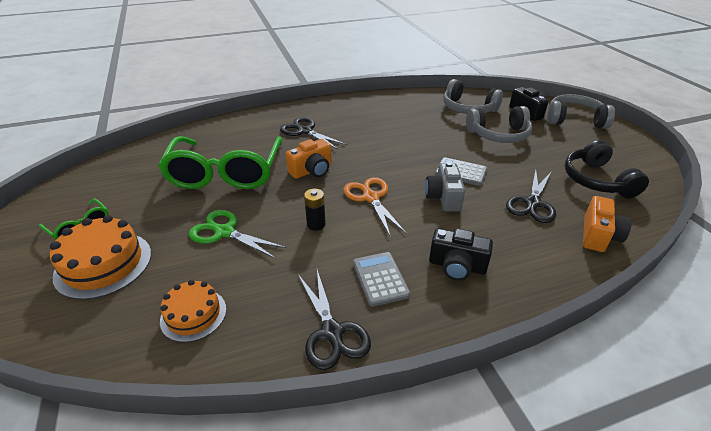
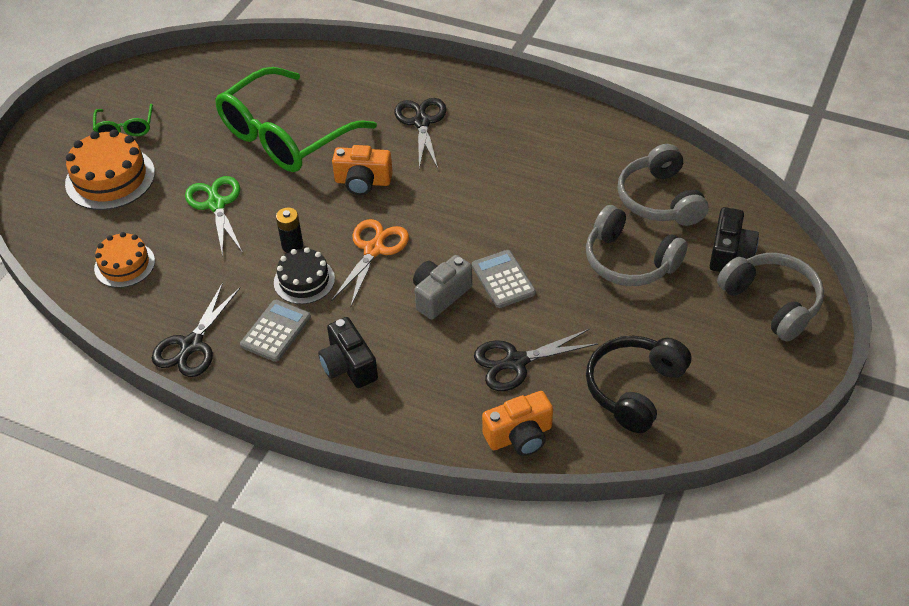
camera: 45 degrees right, 10 degrees up
none -> black cake [274,247,335,304]

